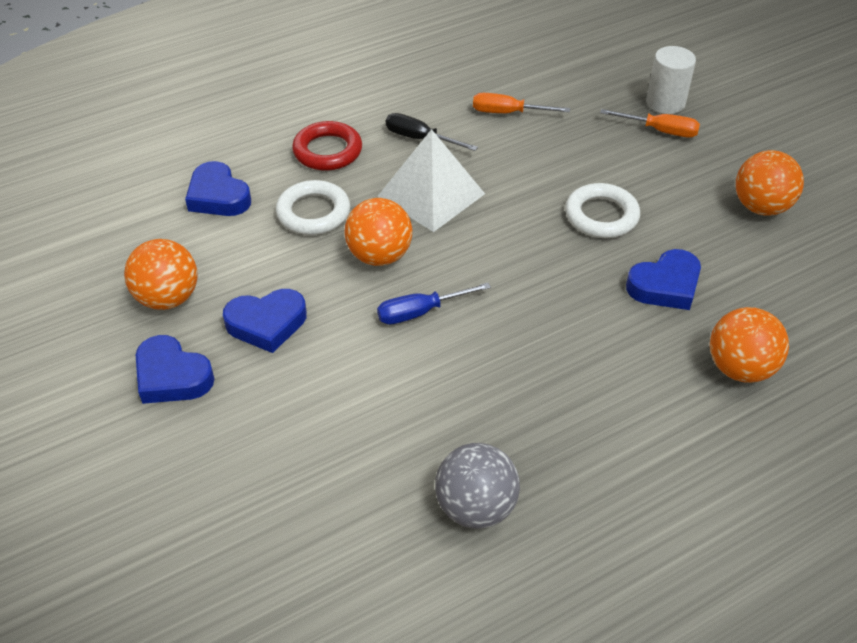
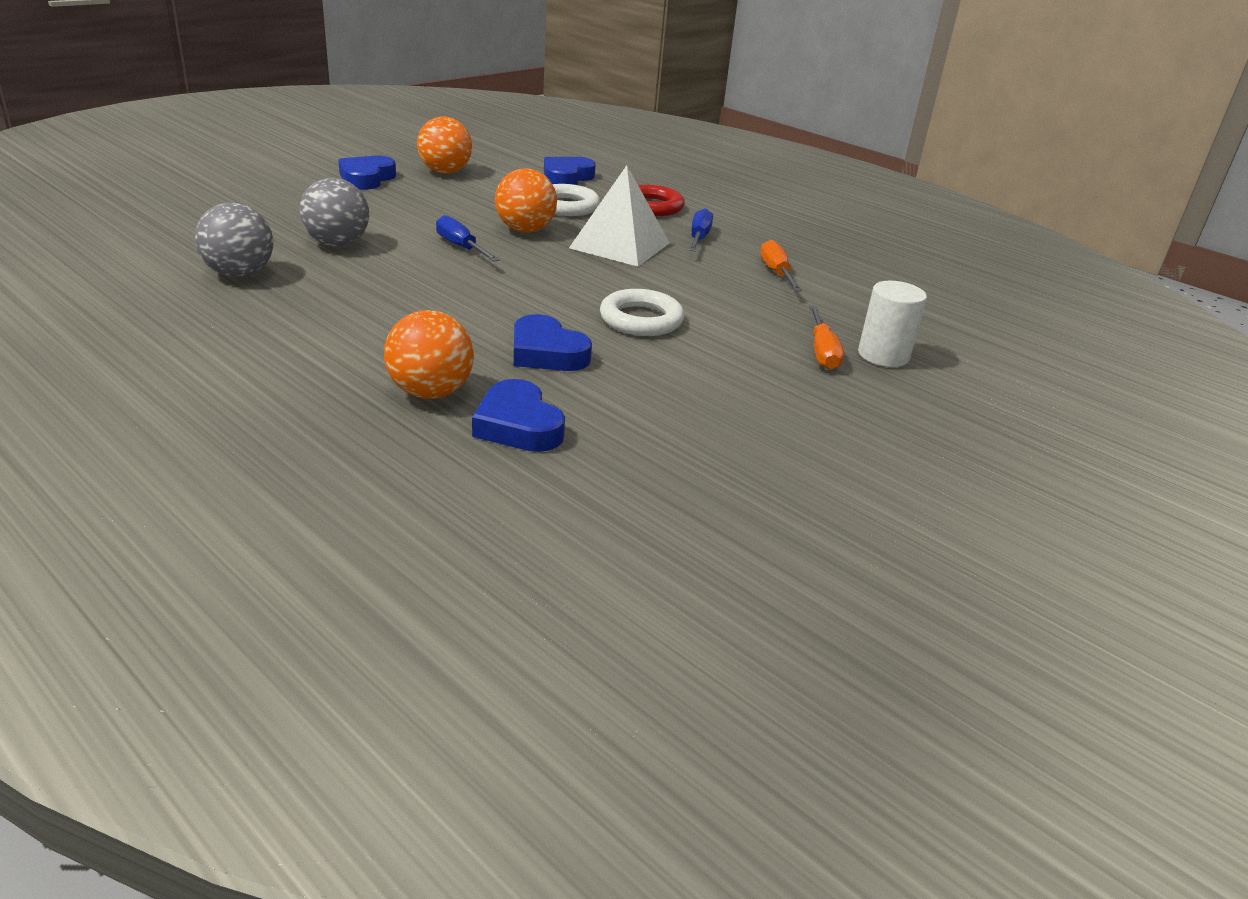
camera: 70 degrees right, 15 degrees down
blue heart [223,289,307,353] -> blue heart moved to [472,379,565,452]
black screwdriver [386,113,478,151] -> blue screwdriver [689,208,713,251]
orange ball [736,150,804,216] -> none
none -> grey ball [299,178,369,247]

